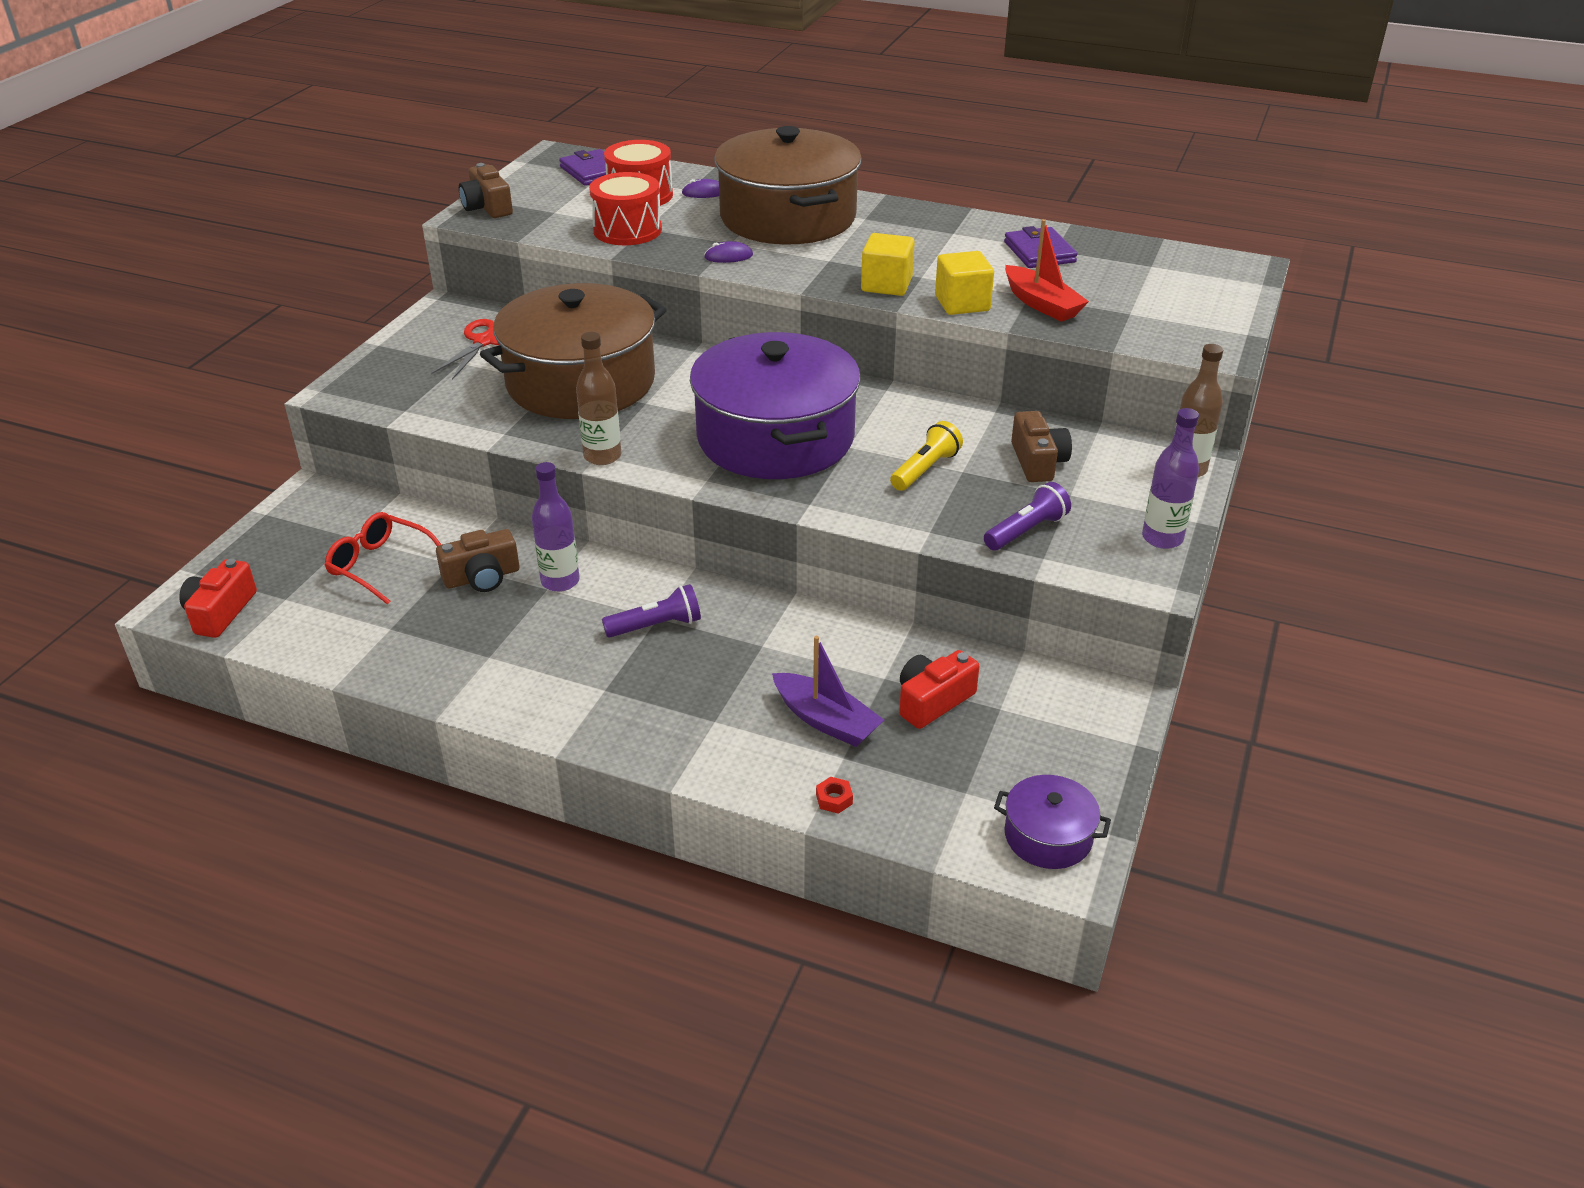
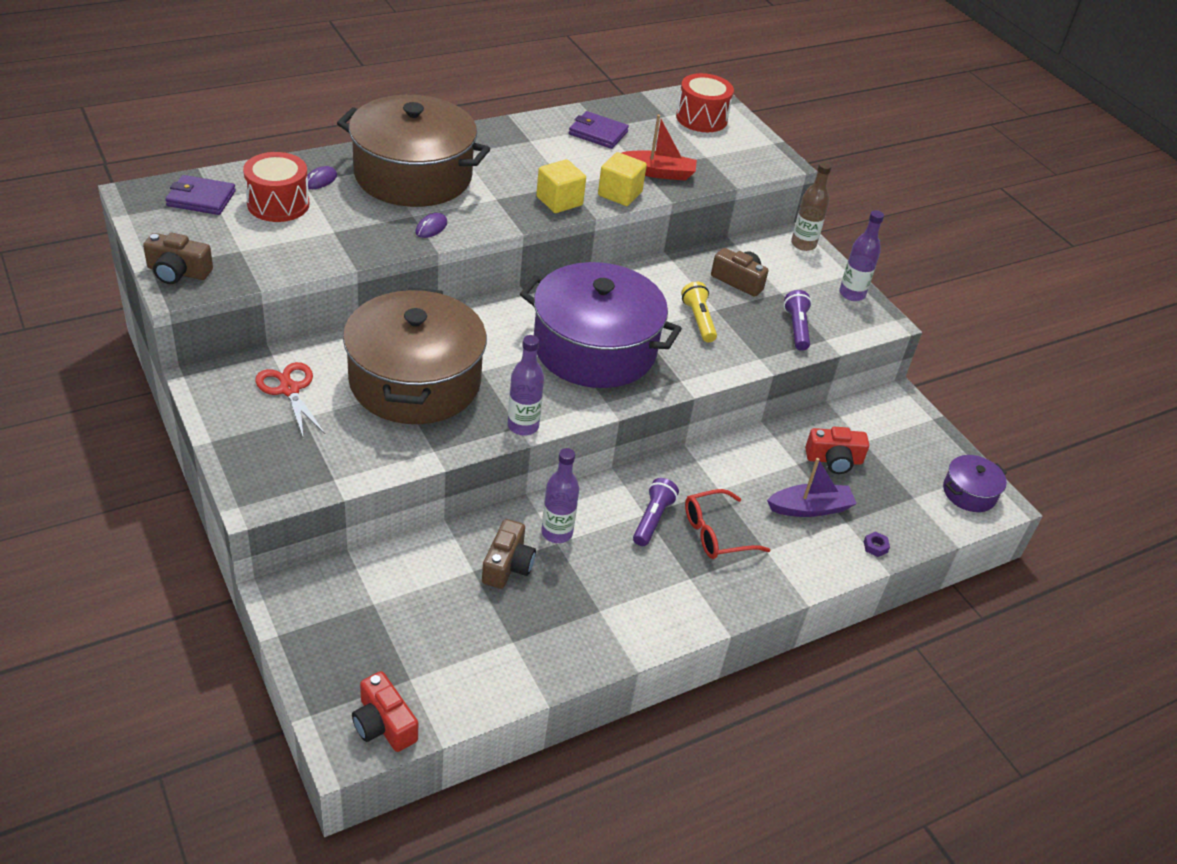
camera: 55 degrees left, 5 degrees up
red glasses [325,512,441,605] -> red glasses moved to [685,489,770,559]
brown bottle [576,332,621,465] -> purple bottle [508,335,544,436]
red drum [589,172,662,245] -> red drum moved to [676,73,734,132]
red nut [816,777,853,814] -> purple nut [863,532,890,557]
red camera [899,650,979,729] -> red camera turned 90 degrees counterclockwise [805,427,869,474]

